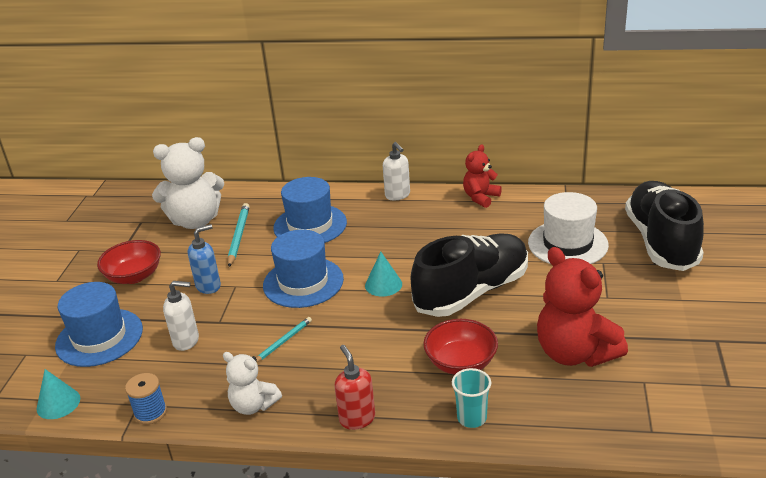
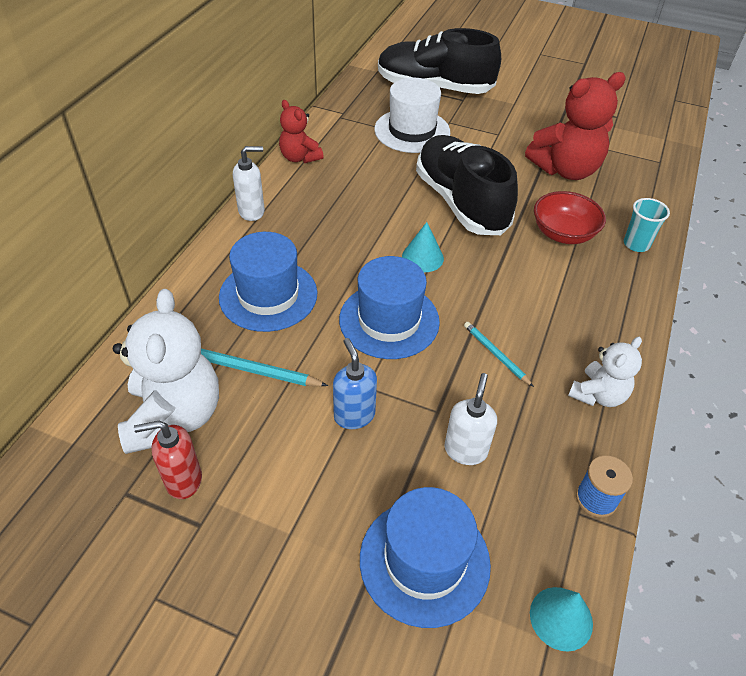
camera: 80 degrees left, 15 degrees up
red bowl [97,240,161,284] -> none
red soap dispenser [334,345,375,430] -> red soap dispenser moved to [134,421,202,499]

